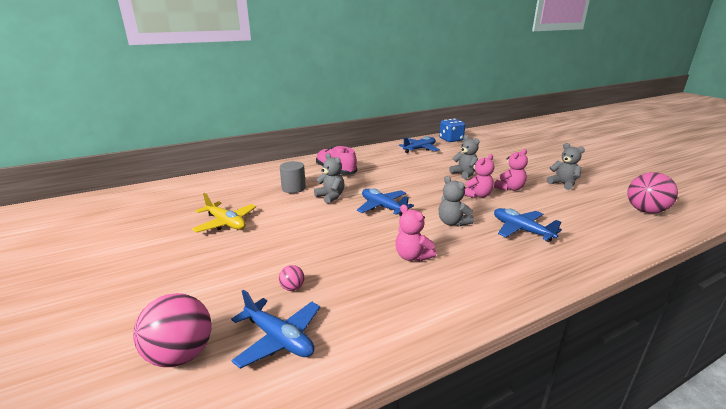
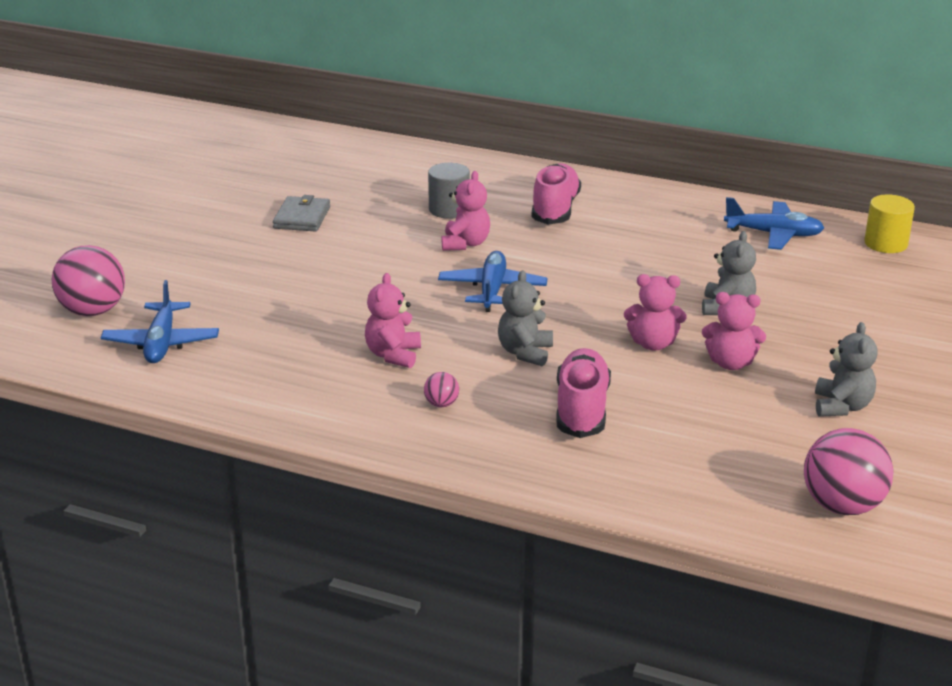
camera: 50 degrees right, 5 degrees up
yellow plane [192,193,256,233] -> grey wallet [273,195,330,232]
pink ball [279,265,305,291] -> pink ball moved to [424,372,459,407]
grey teddy bear [314,153,344,204] -> pink teddy bear [442,171,490,251]
blue dice [439,119,465,142] -> yellow cylinder [864,194,915,253]
blue plane [494,208,562,242] -> pink shoe [556,348,611,438]

